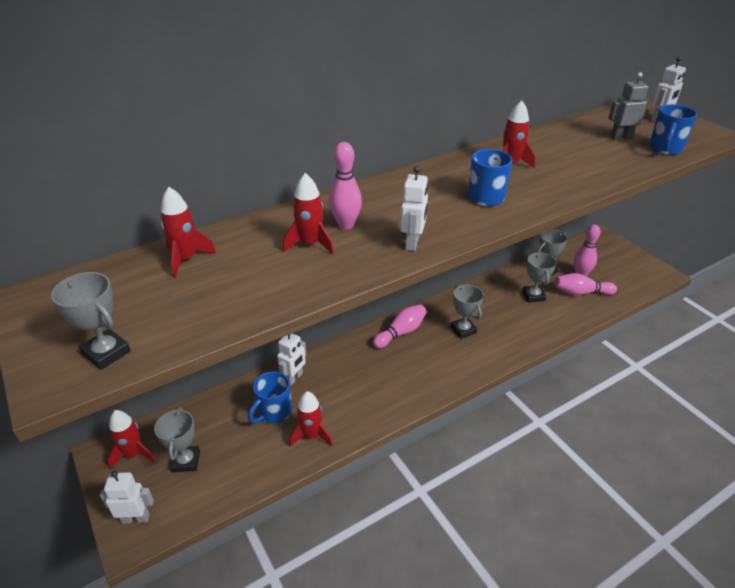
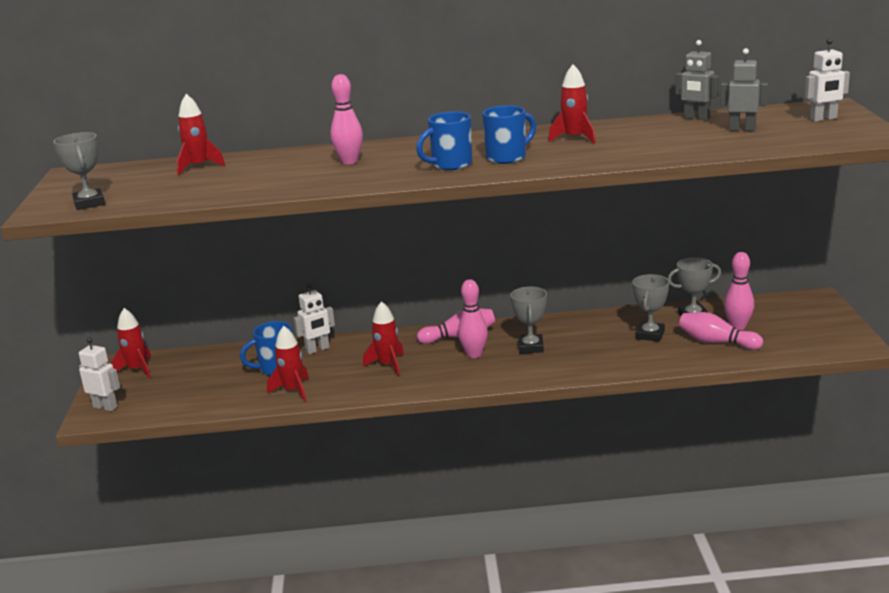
camera: 30 degrees right, 15 degrees down
grey trophy [154,407,200,472] -> none
red rocket [283,173,334,255] -> red rocket moved to [363,301,404,376]
white robot [400,166,428,251] -> none
blue mug [649,104,697,155] -> blue mug moved to [416,112,472,170]
none -> pink bowling pin [458,279,488,358]
none -> grey robot [675,40,719,120]

